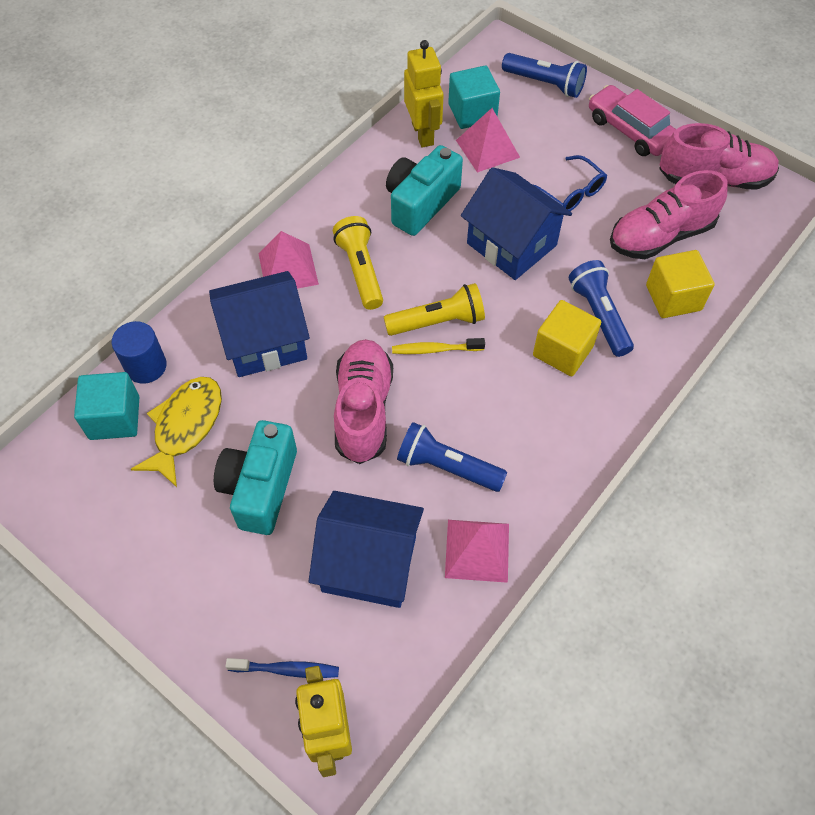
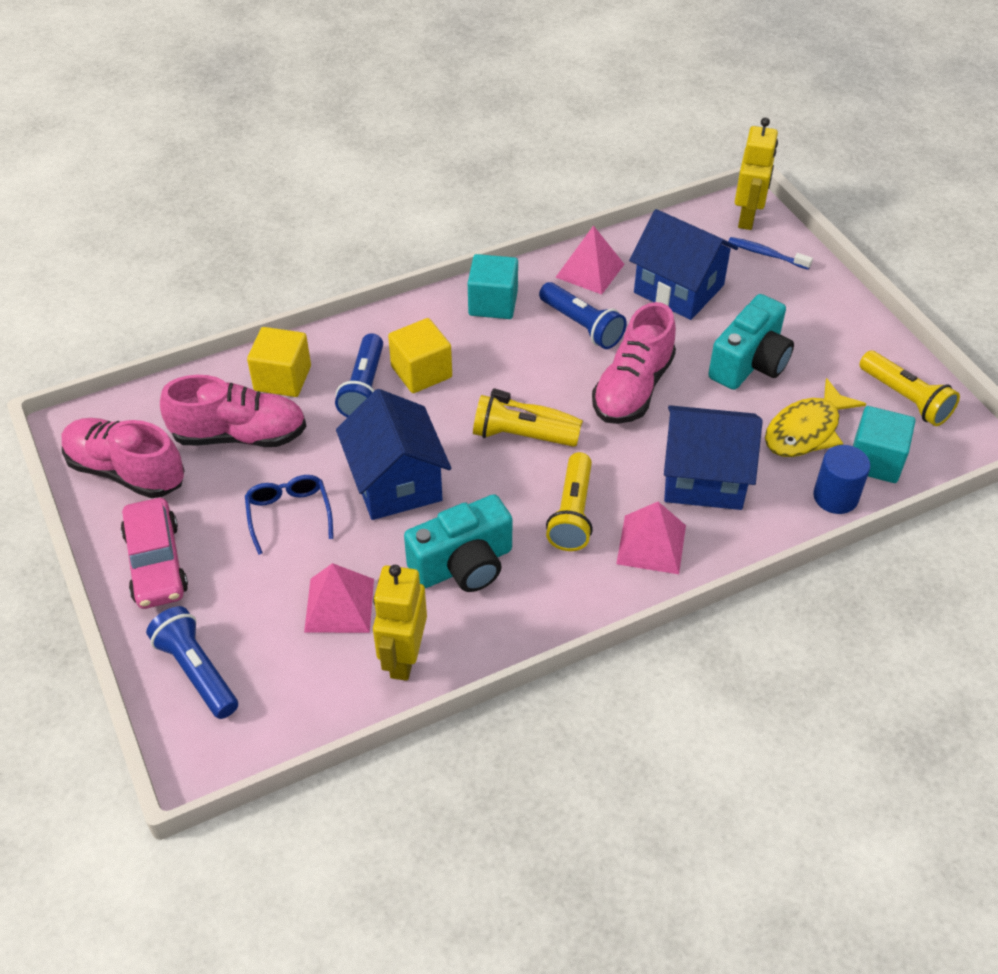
camera: 155 degrees left, 10 degrees down
turquoise cube [448,66,500,129] -> turquoise cube moved to [468,254,518,319]
none -> yellow flashlight [859,351,960,426]

